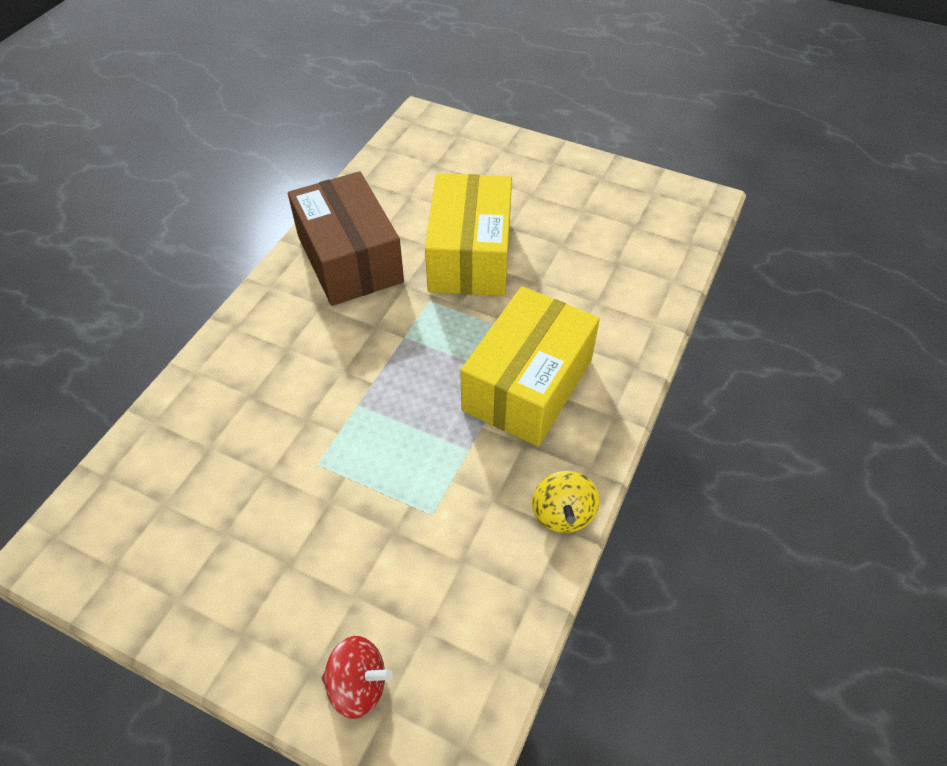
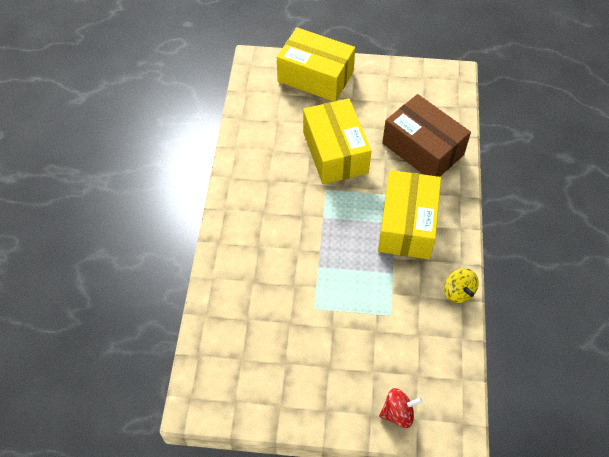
camera: 20 degrees left, 5 degrees up
brown box [288,171,404,306] -> brown box moved to [382,94,471,177]
none -> yellow box [277,27,355,102]

